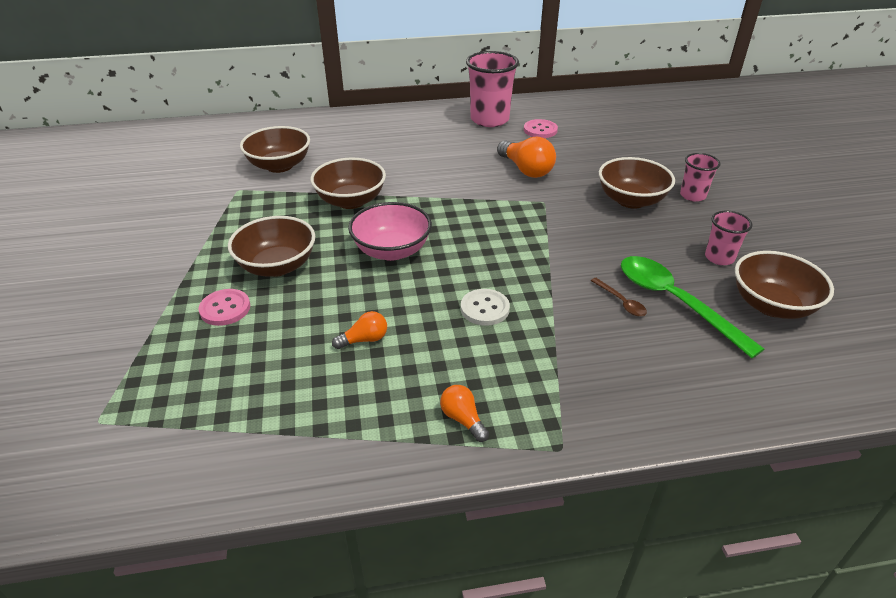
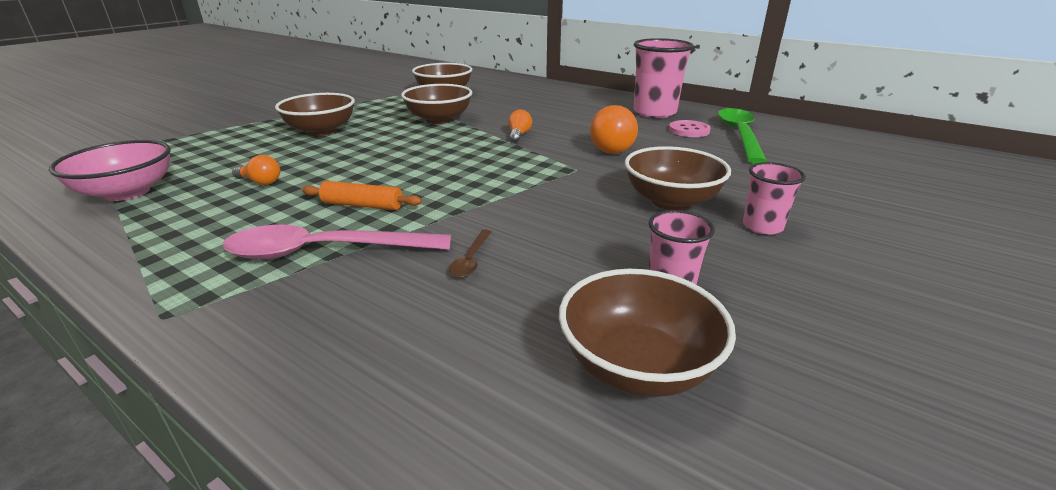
camera: 45 degrees right, 10 degrees down
pink button [199,289,250,326] -> none
pink bowl [348,202,432,261] -> pink bowl moved to [49,140,171,201]
orange light bulb [440,385,489,442] -> orange light bulb moved to [509,109,532,143]
white button [461,289,510,326] -> orange rolling pin [302,181,422,210]
green spoon [621,256,764,358] -> green spoon moved to [718,108,767,164]
none -> pink spoon [223,225,451,259]

